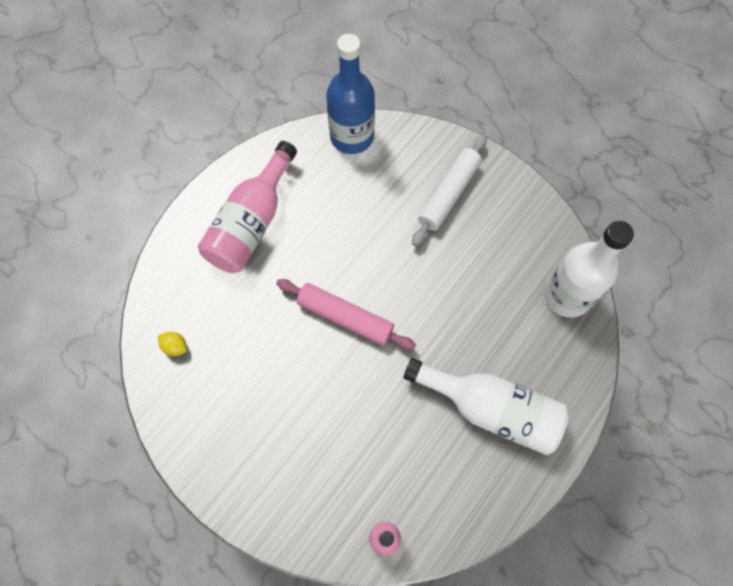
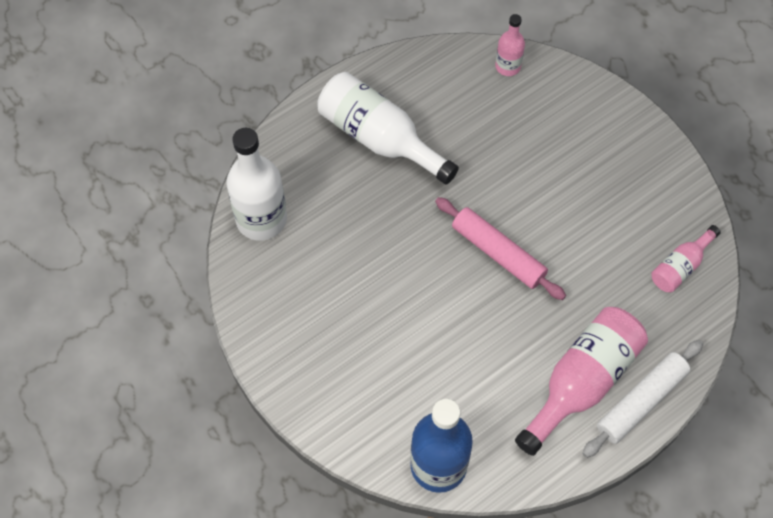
camera: 165 degrees left, 5 degrees down
yellow lemon [158,332,187,356] -> pink bottle [651,225,721,293]
white rolling pin [412,135,487,246] -> white rolling pin moved to [582,340,703,458]

